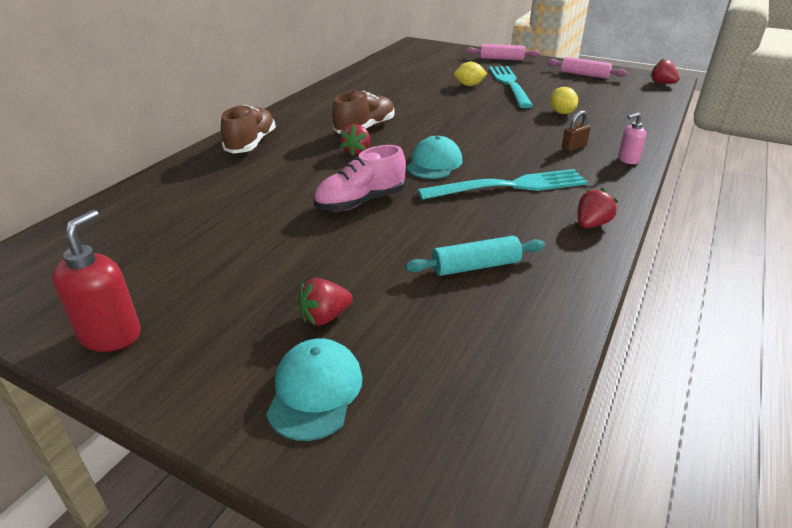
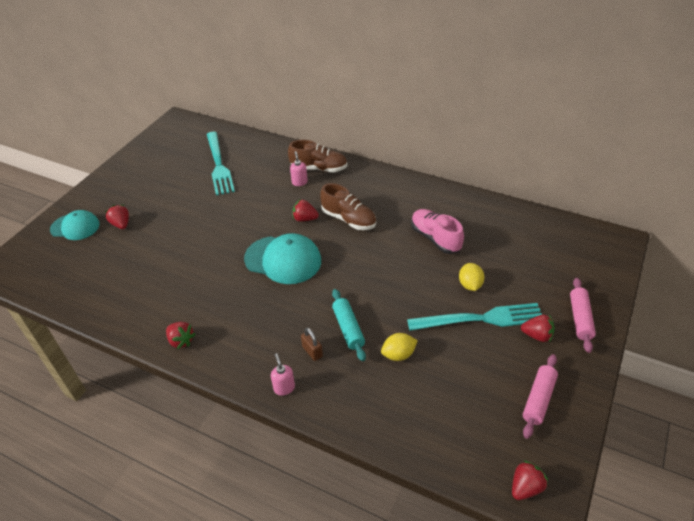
camera: 90 degrees right, 10 degrees up
red soap dispenser [52,210,141,352] -> none
pink shoe [313,145,406,212] -> pink shoe moved to [411,209,464,254]
turquoise rolling pin [405,236,545,276] -> turquoise rolling pin moved to [332,289,366,361]
turquoise cap [406,136,462,179] -> turquoise cap [244,233,321,284], size x1.51
turquoise fork [417,169,588,200] -> turquoise fork moved to [207,132,235,196]
none -> pink soap dispenser [290,151,308,186]
none -> red strawberry [521,315,555,342]

